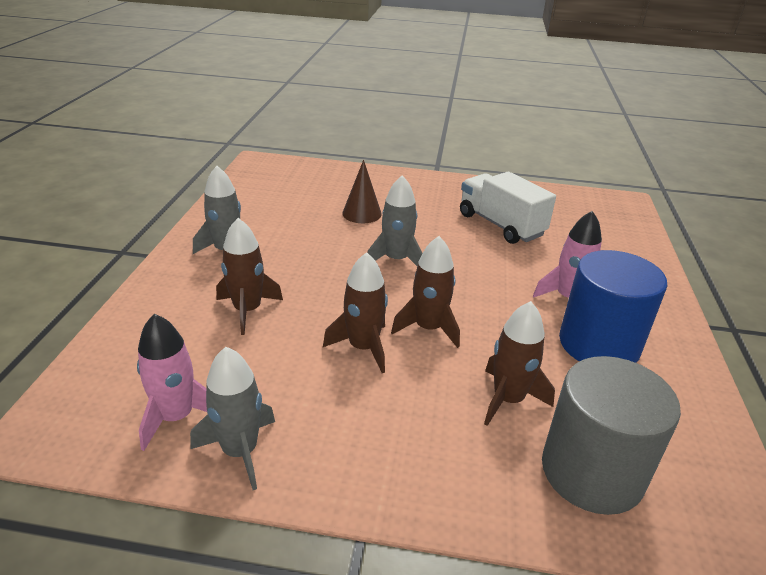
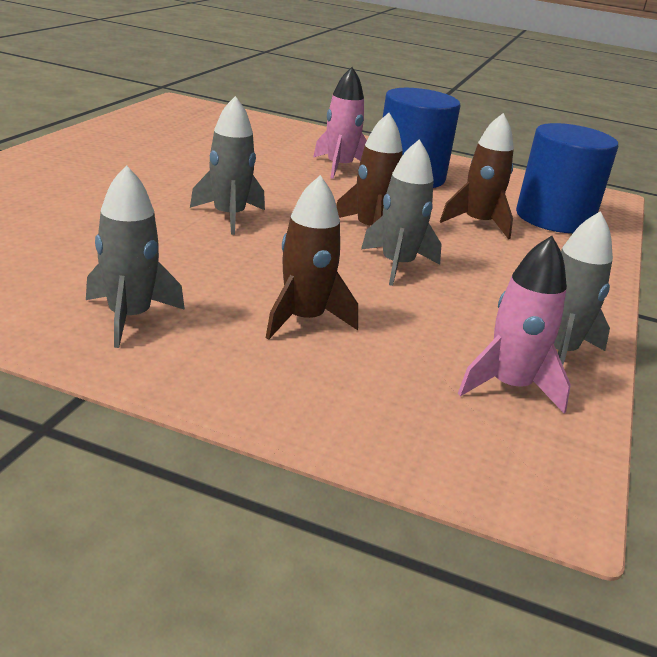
camera: 80 degrees left, 5 degrees down
brown rocket [323,252,388,373] -> grey rocket [361,139,442,286]
brown cone [342,160,382,223] -> none
white truck [460,172,556,244] -> none
grey cylinder [542,356,681,515] -> blue cylinder [516,123,618,233]

